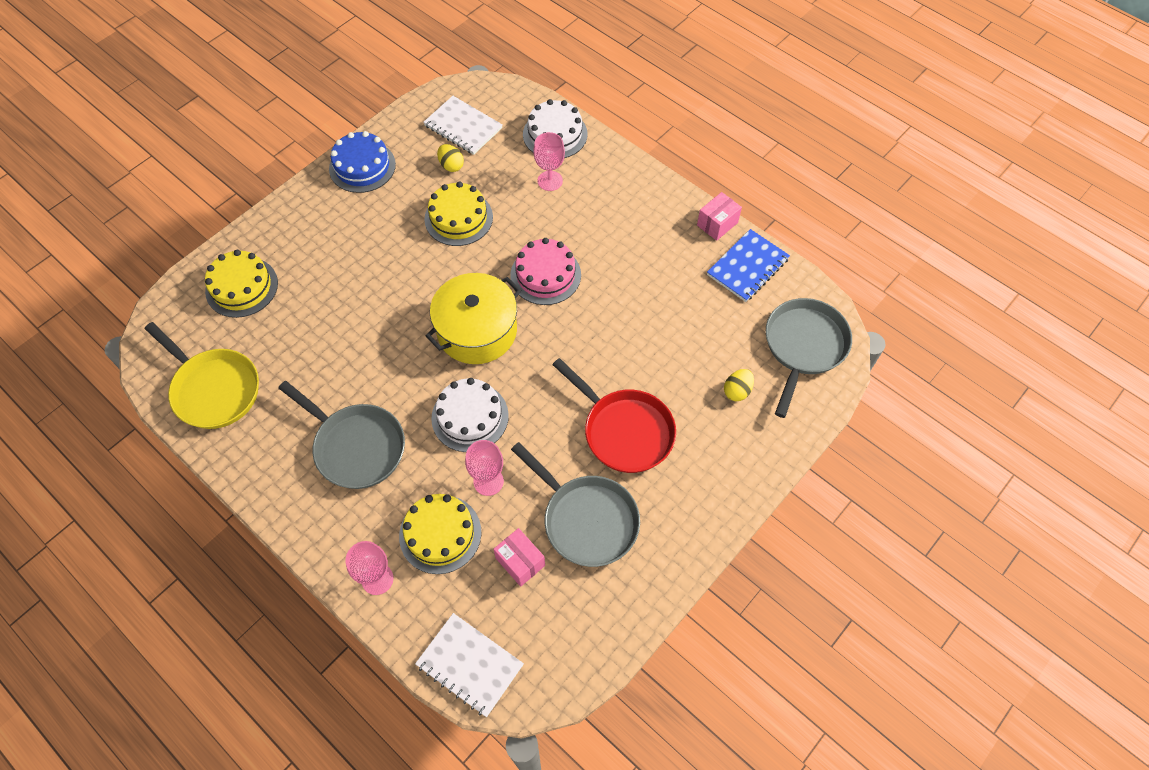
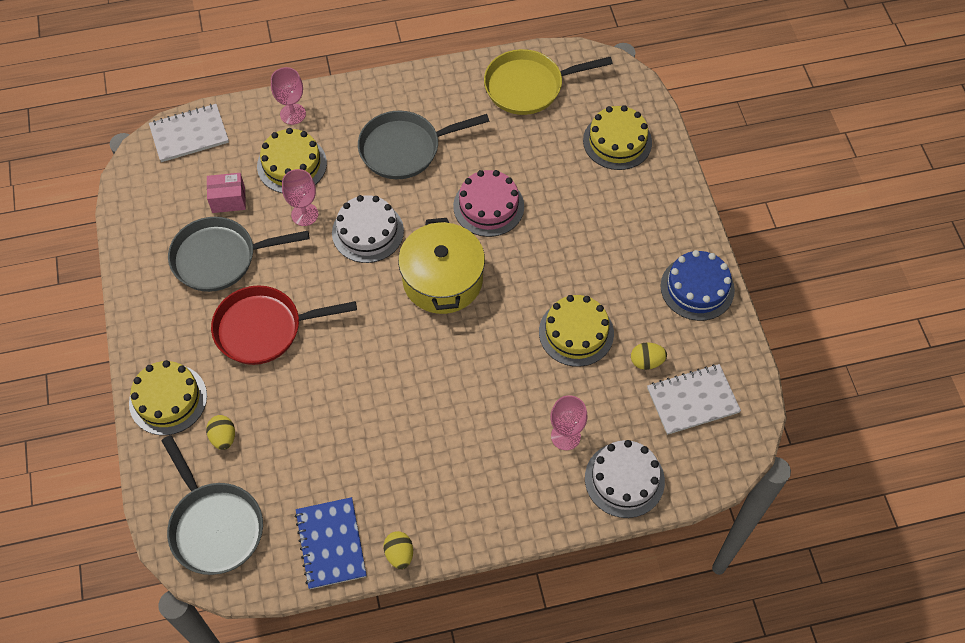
camera: 125 degrees right, 0 degrees up
pink cake [510,238,581,305] -> pink cake moved to [453,170,524,237]
pink box [697,192,742,241] -> yellow egg [384,531,413,569]
none -> yellow cake [129,360,207,435]

